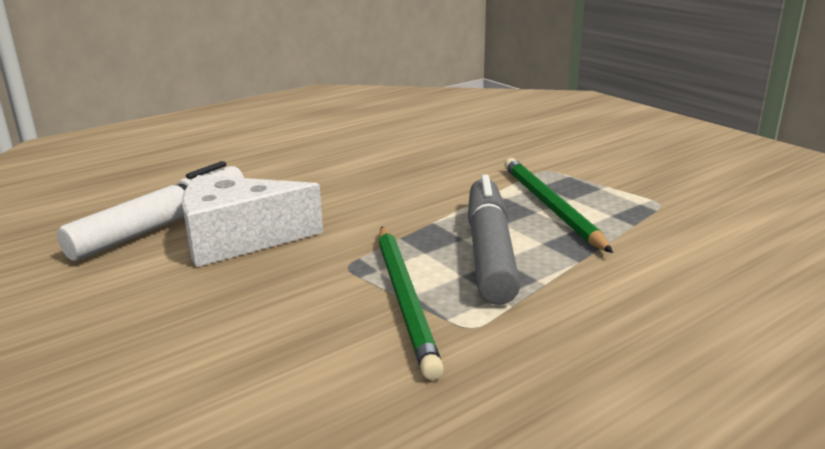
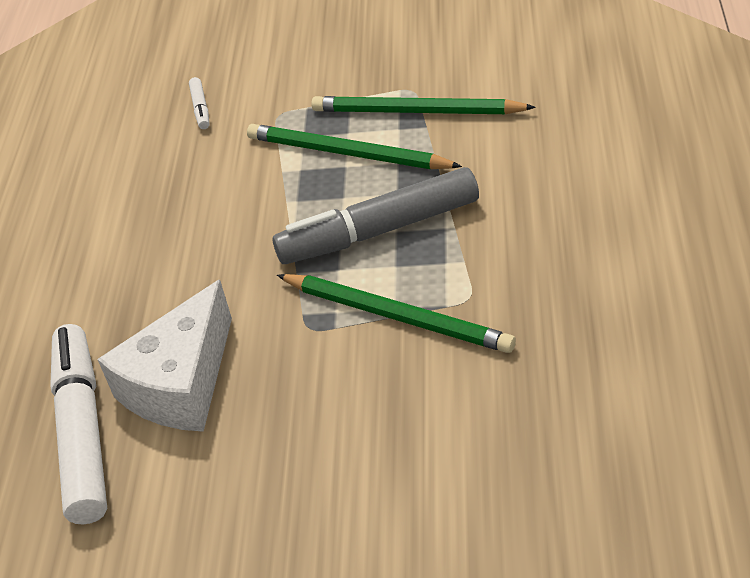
camera: 45 degrees left, 20 degrees up
grey marker [468,175,520,305] -> grey marker turned 60 degrees counterclockwise [273,167,479,264]
none -> white marker [189,77,209,129]
none -> green pencil [311,96,536,114]

